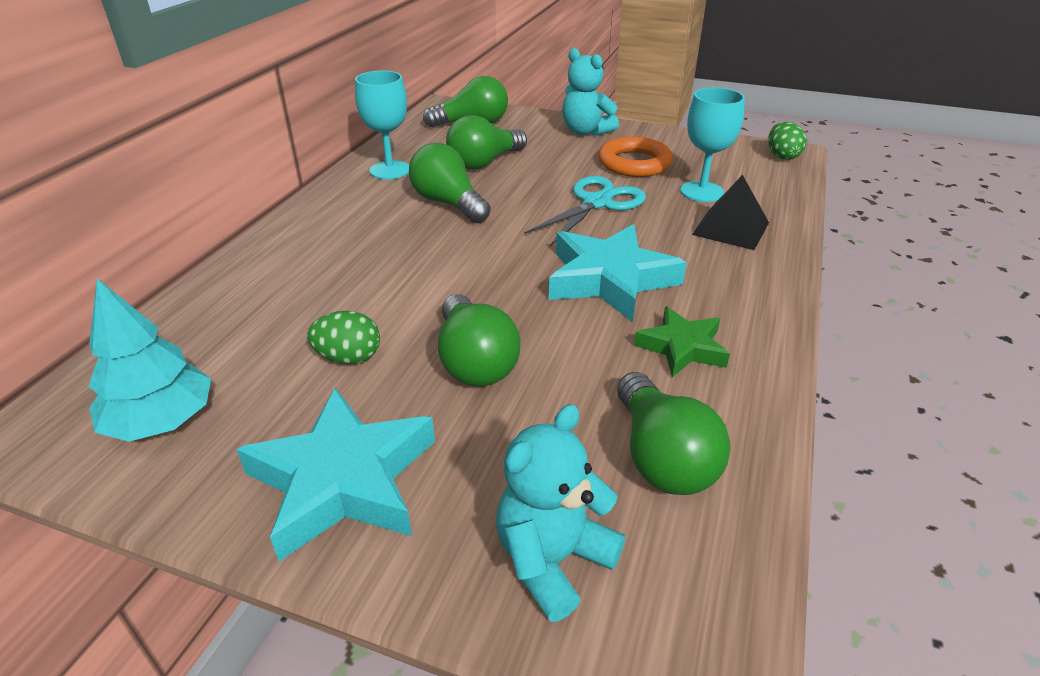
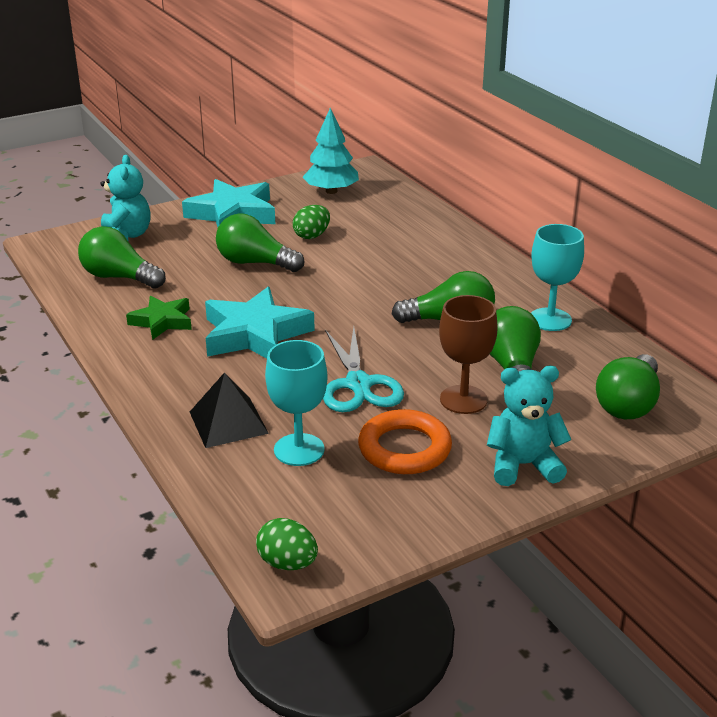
camera: 130 degrees right, 5 degrees down
none -> brown goblet [439,295,497,414]

